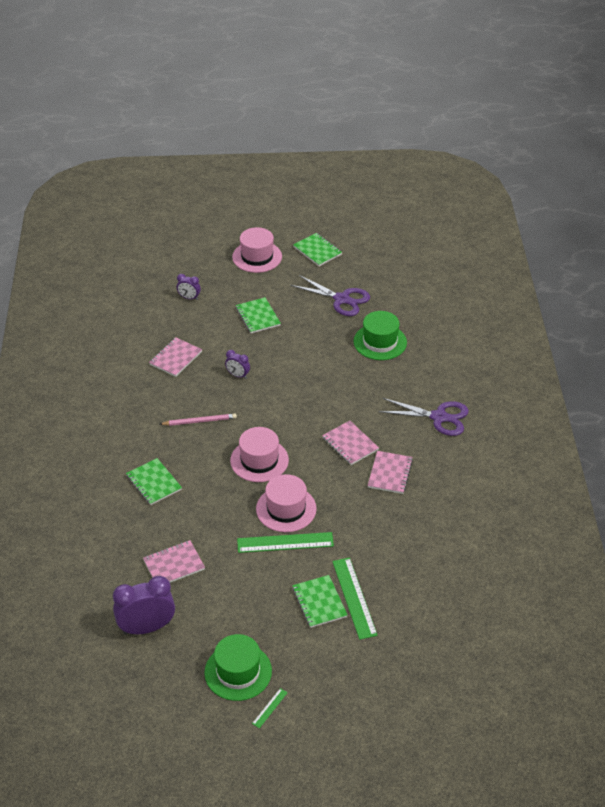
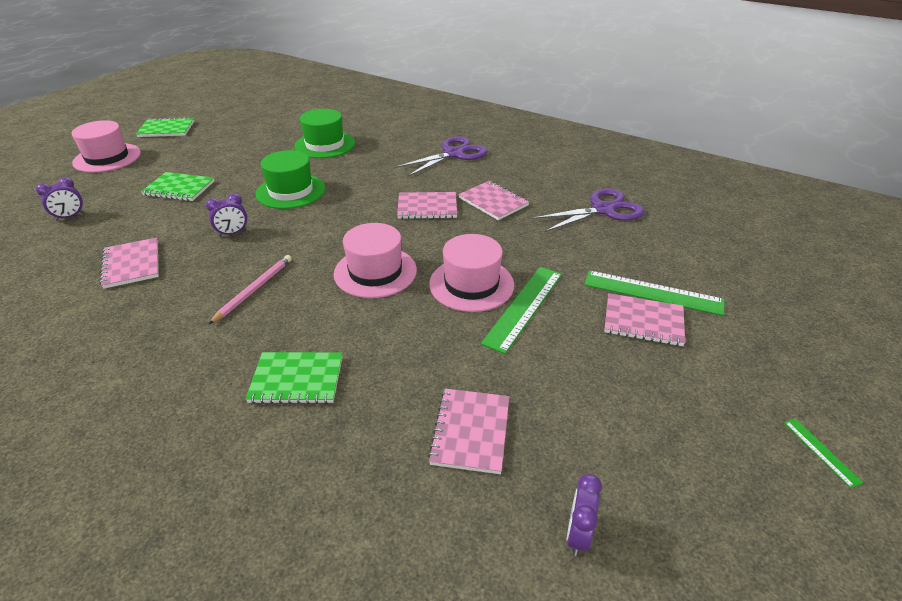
camera: 55 degrees left, 5 degrees down
purple clock [113,576,175,635] -> purple clock [567,474,602,556], size x0.51
green hat [204,634,272,701] -> green hat moved to [256,150,325,209]
purple scissors [290,275,370,316] -> purple scissors moved to [532,188,645,232]
green notebook [292,575,347,628] -> pink notebook [604,293,685,346]

